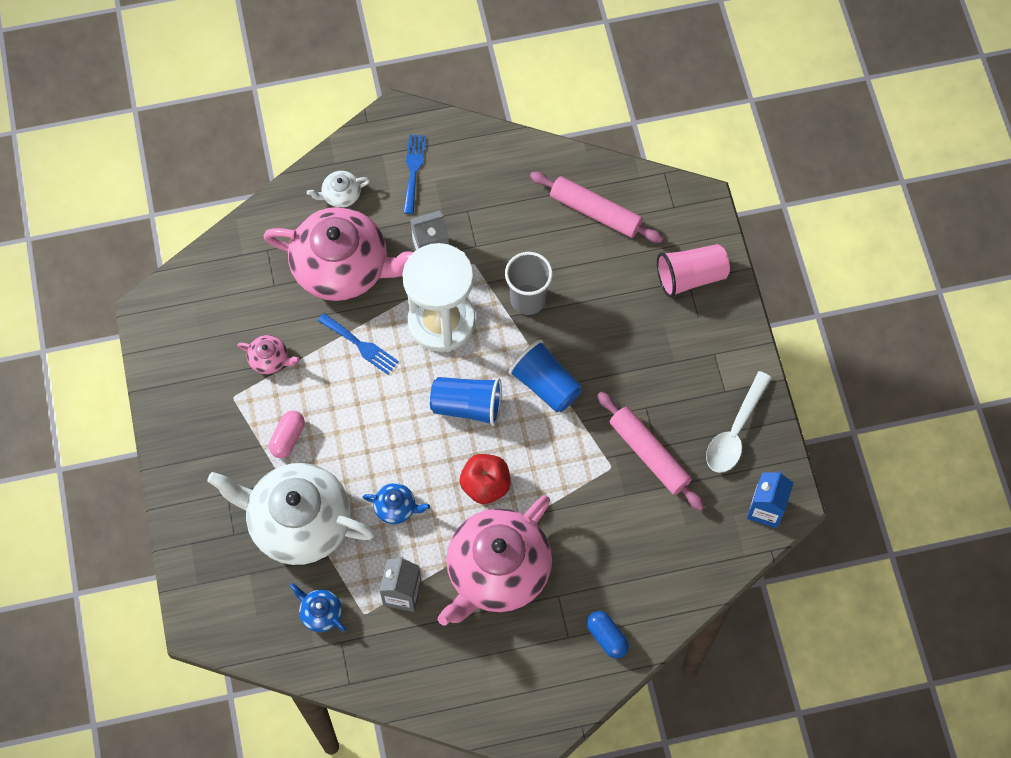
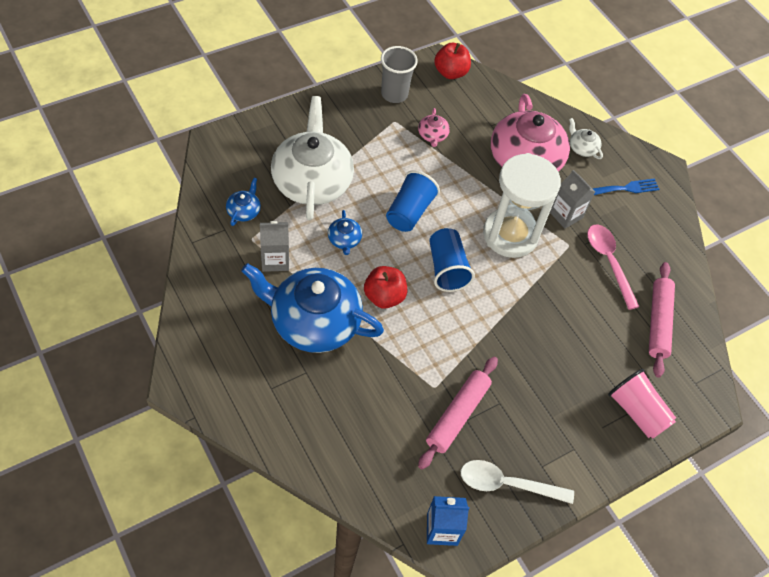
camera: 65 degrees right, 10 degrees down
pink capsule [269,411,305,458] -> none
blue fork [317,313,399,375] -> none
pink teapot [438,495,552,626] -> blue teapot [241,263,384,353]
grey cup [505,252,553,315] -> grey cup moved to [381,46,418,103]
blue cup [508,340,582,412] -> blue cup moved to [386,170,440,232]
blue capsule [586,611,629,659] -> none
none -> red apple [434,43,471,79]
none -> pink spoon [587,225,639,310]

